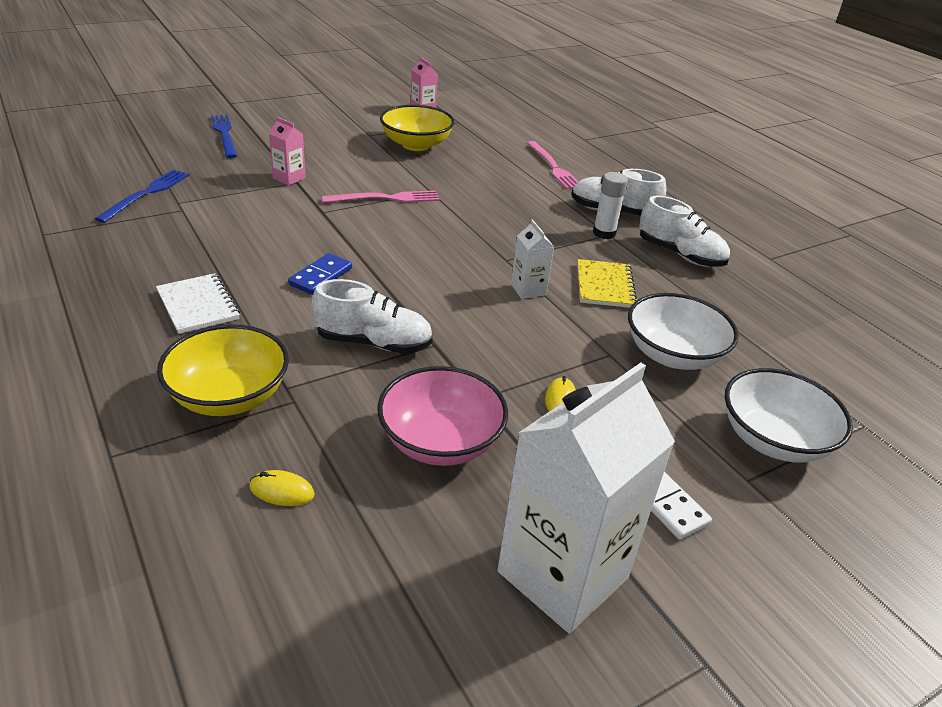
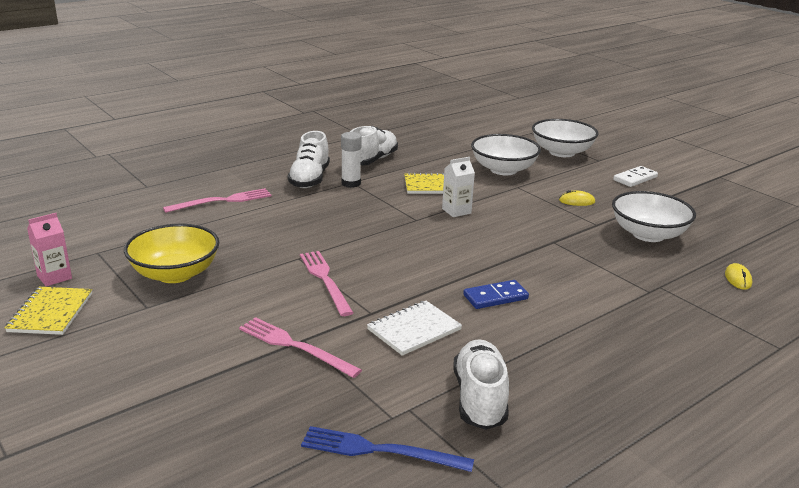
camera: 95 degrees left, 10 degrees down
white notebook [156,273,240,334] -> white notebook moved to [367,301,462,356]
yellow bowl [157,324,289,416] -> none
blue fork [211,115,237,158] -> none
pink carton [269,117,306,186] -> pink fork [239,317,362,378]
blue domino [288,253,352,295] -> blue domino turned 45 degrees counterclockwise [463,280,529,309]
white shoe [312,279,433,354] -> white shoe moved to [453,339,509,430]
pink bowl [377,366,508,466] -> white bowl [612,191,696,242]
white carton [498,363,675,634] -> none
none -> yellow notebook [5,287,92,335]

